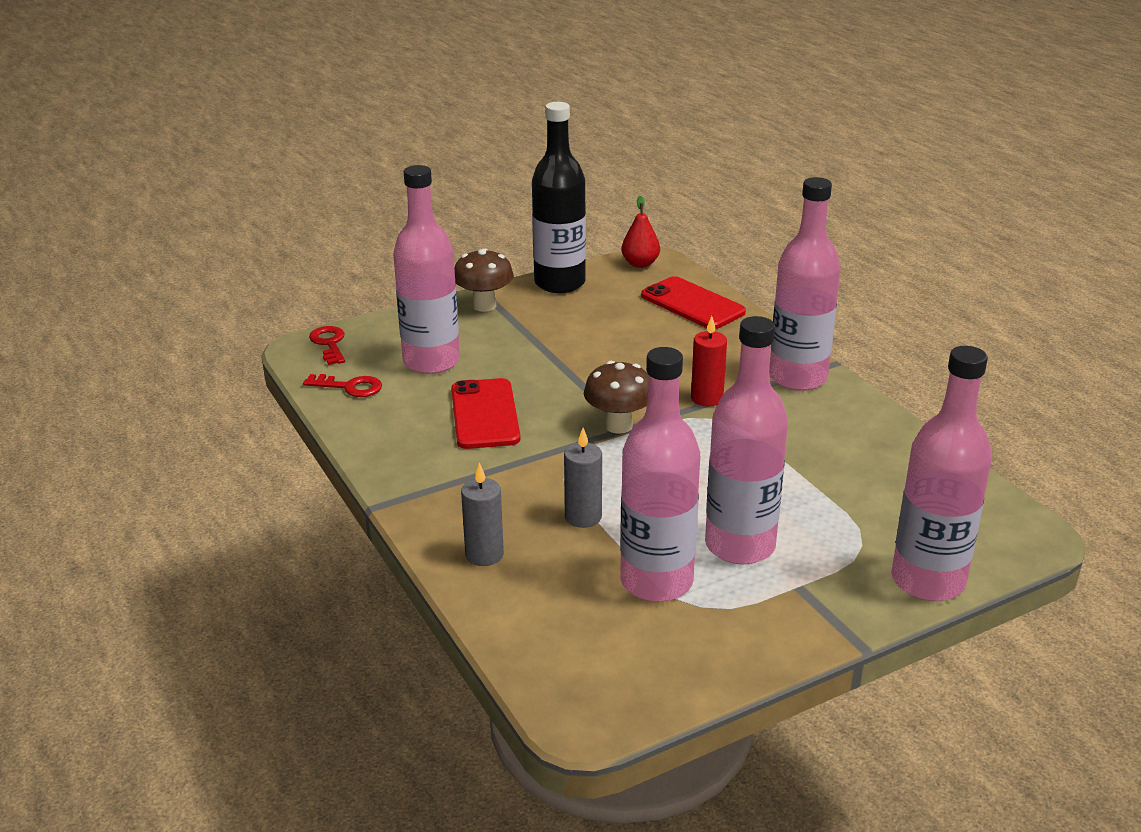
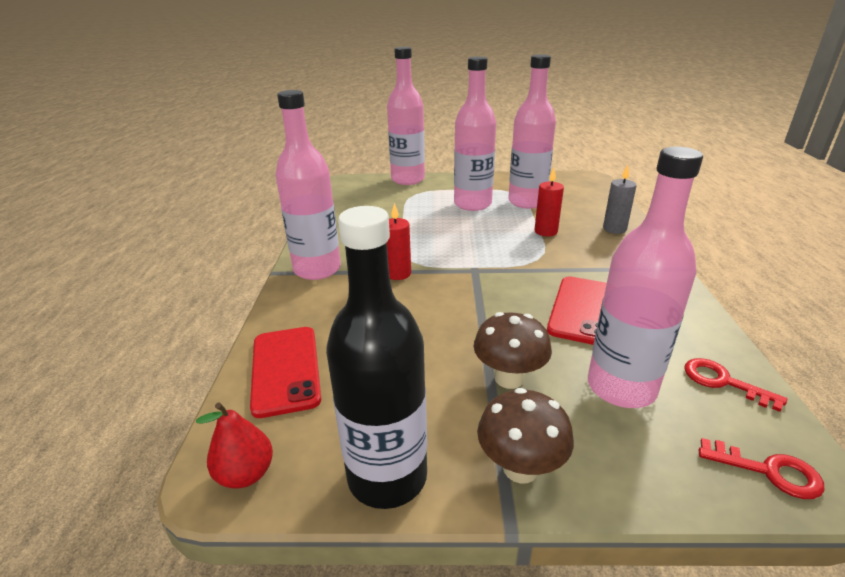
camera: 150 degrees left, 0 degrees up
red key [309,326,345,365] -> red key turned 75 degrees counterclockwise [699,438,825,499]
grey candle [564,428,602,528] -> red candle [535,168,564,236]
brown mushroom [584,361,649,434] -> brown mushroom moved to [474,312,552,389]

